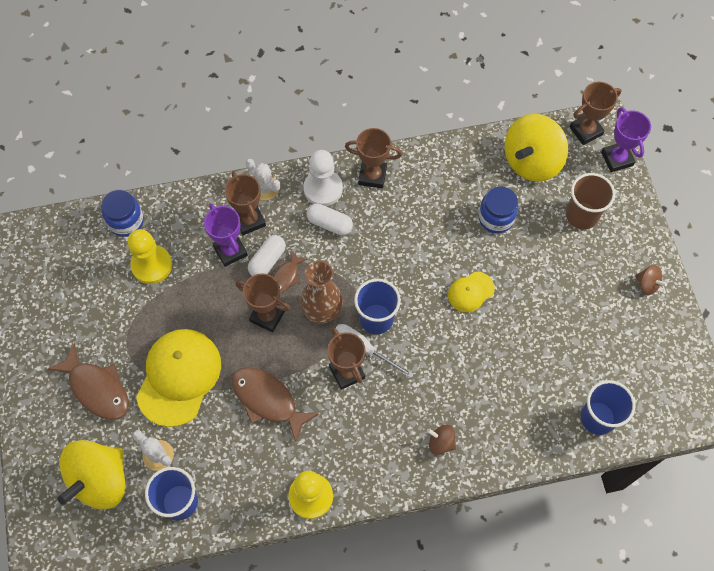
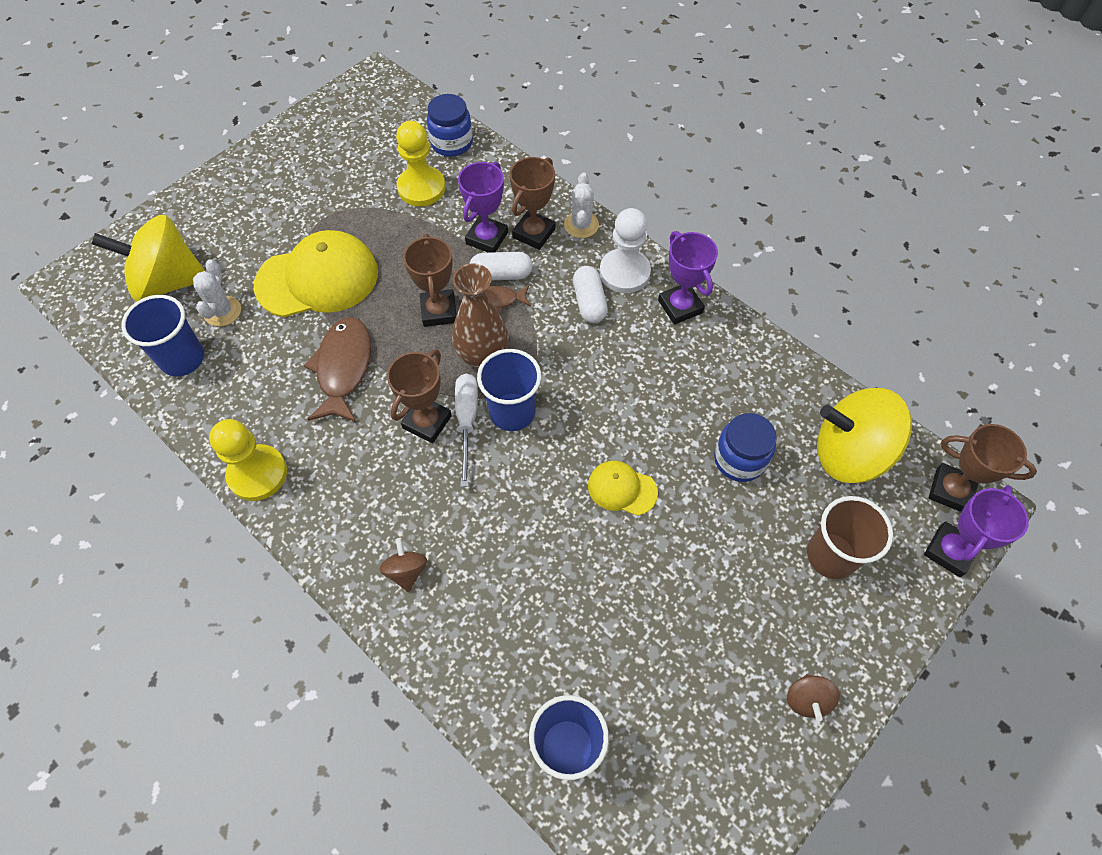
camera: 55 degrees right, 5 degrees down
brown fish [47,343,129,420] -> none
brown trophy [345,128,402,189] -> purple trophy [658,231,718,325]

